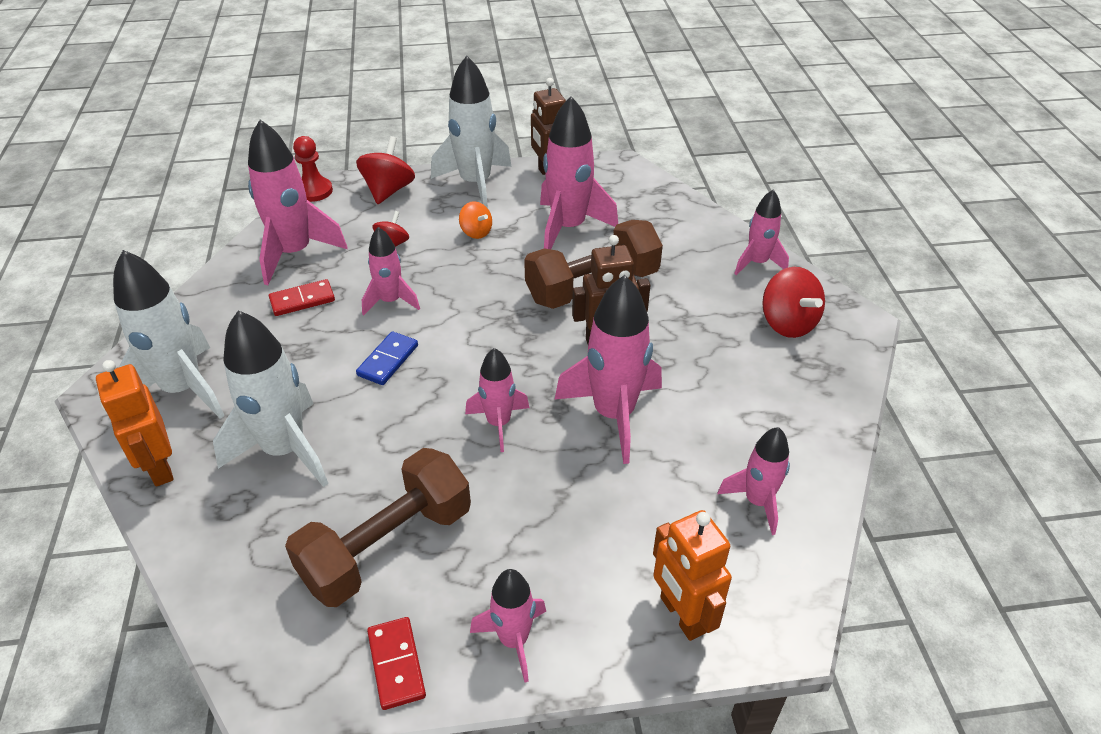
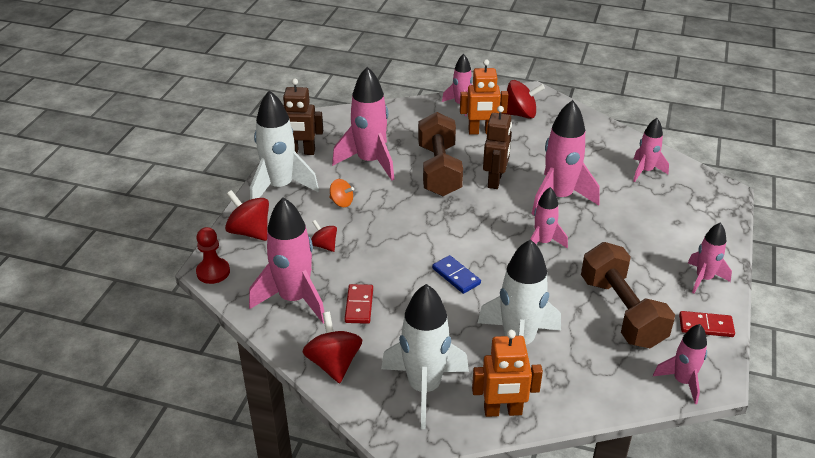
camera: 65 degrees left, 5 degrees down
pink rocket [362,227,420,316] -> pink rocket moved to [653,324,707,404]
orange spinning top [459,201,492,239] -> orange spinning top turned 45 degrees clockwise [330,179,354,207]
orange robot [653,510,732,641] -> orange robot moved to [460,59,508,135]
none -> red spinning top [302,312,362,383]

